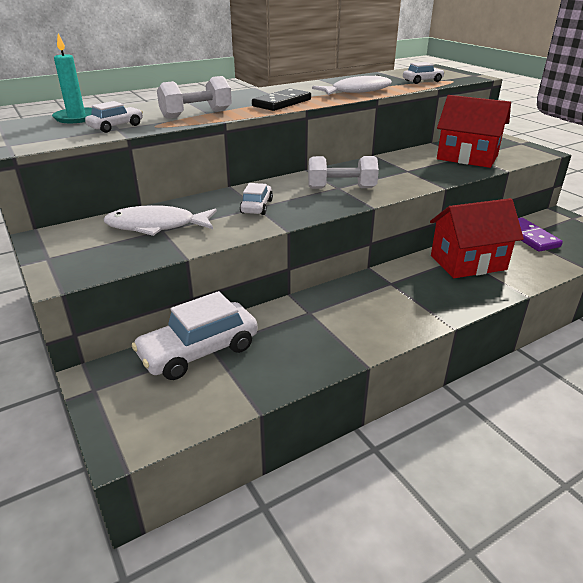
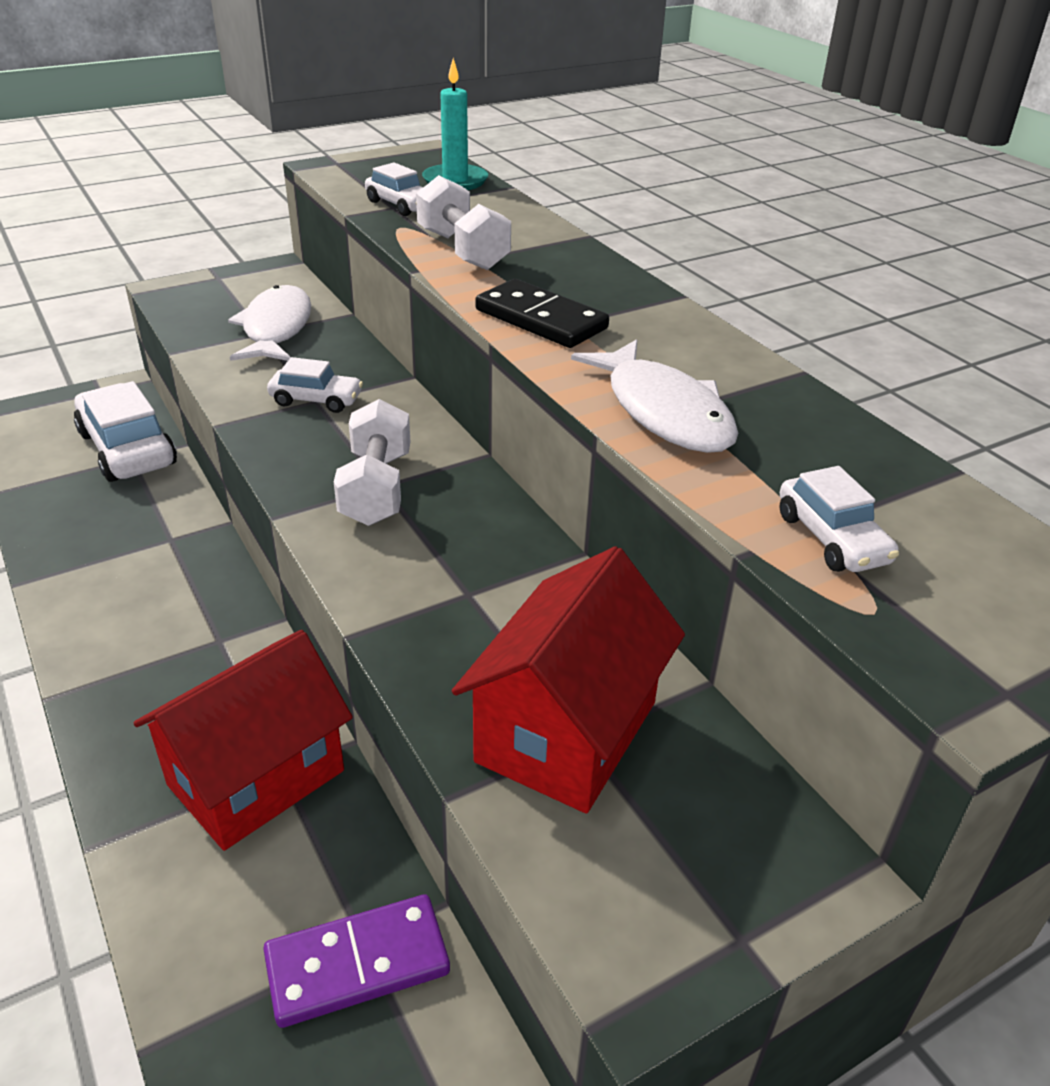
camera: 90 degrees right, 5 degrees up
red house [430,198,524,278] -> red house turned 60 degrees clockwise [134,630,353,851]

